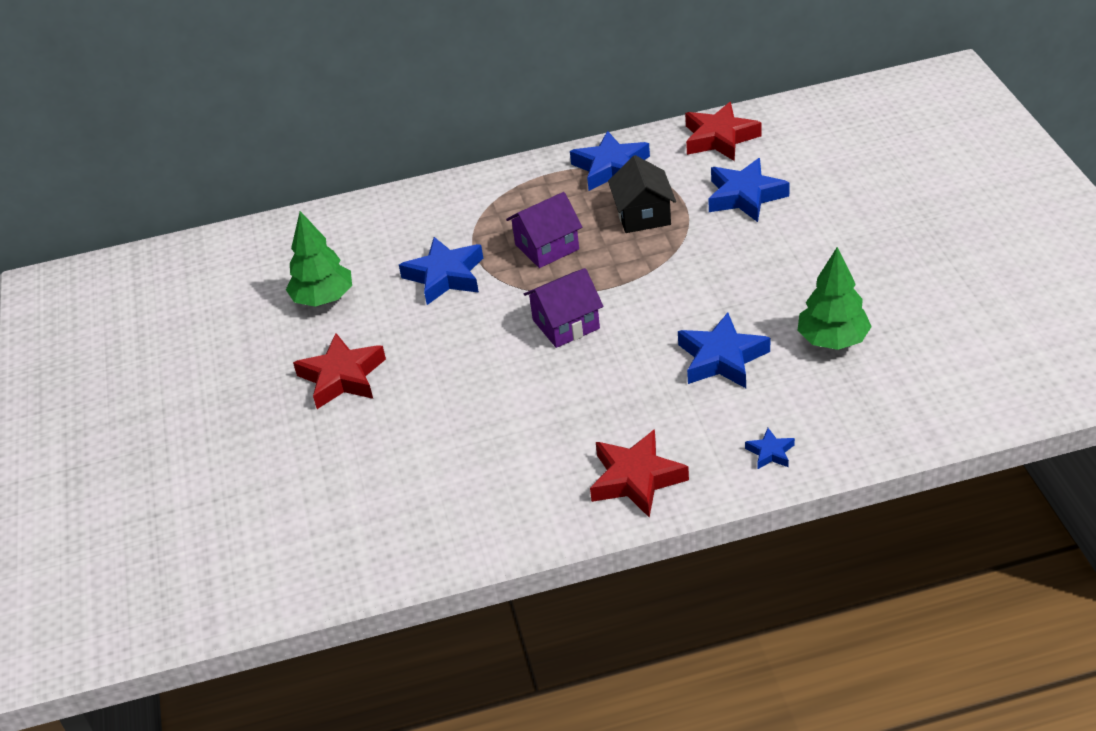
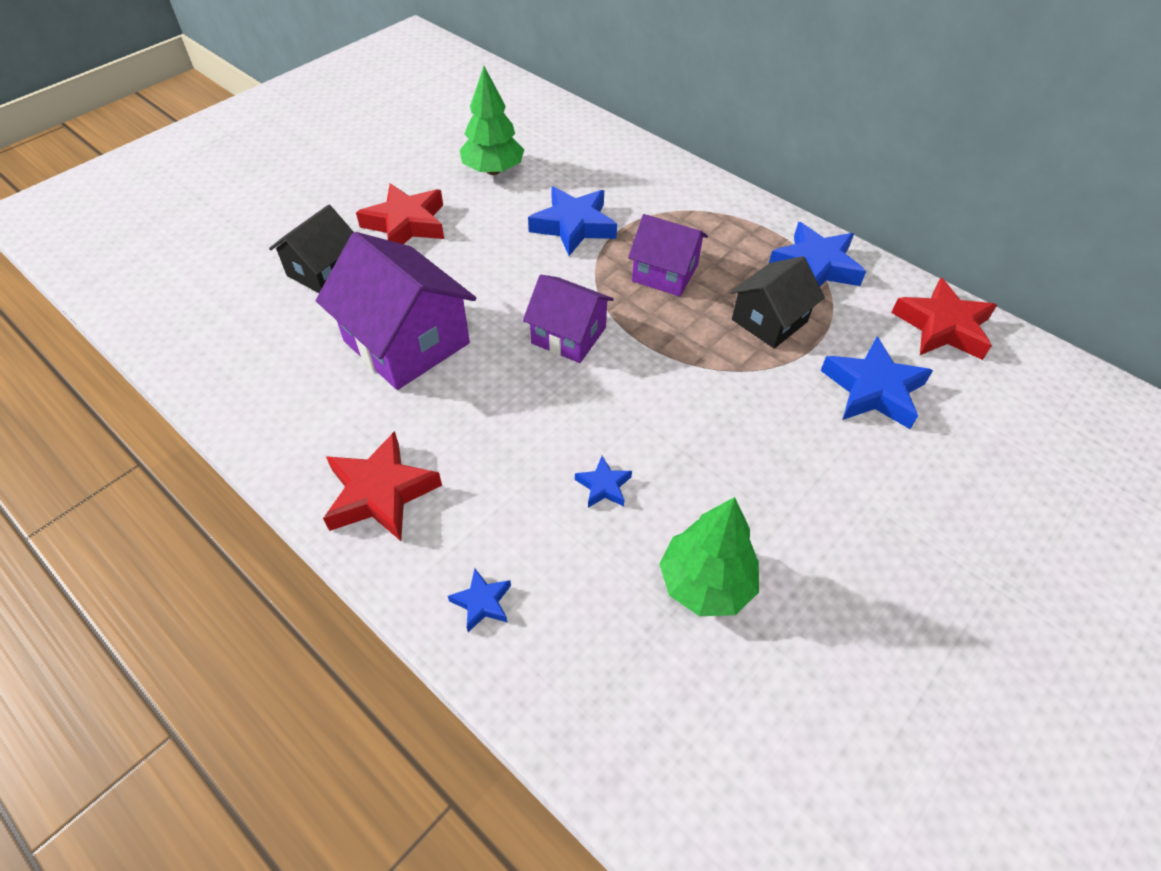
camera: 50 degrees right, 10 degrees up
blue star [678,312,770,388] -> blue star [575,456,632,508], size x0.50
none -> black house [269,205,354,293]
none -> purple house [316,232,476,390]

